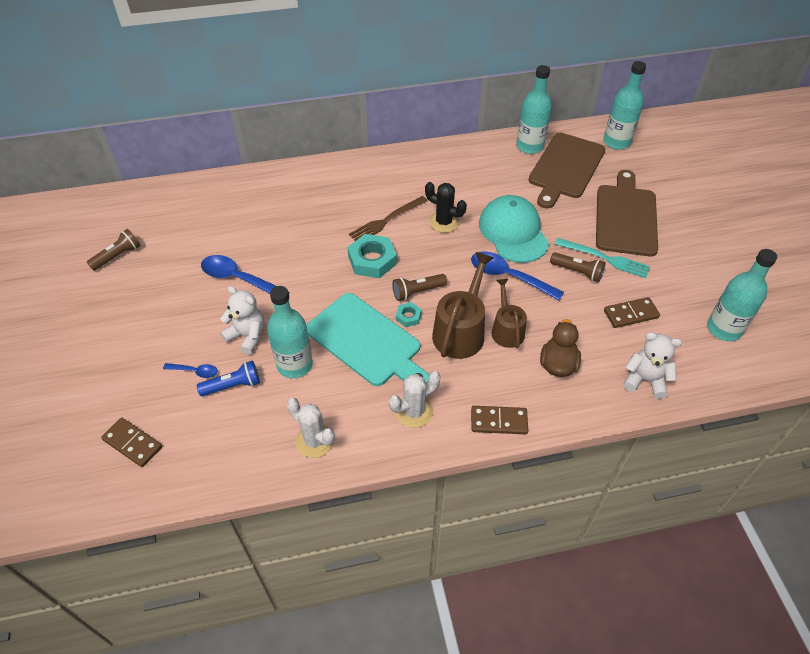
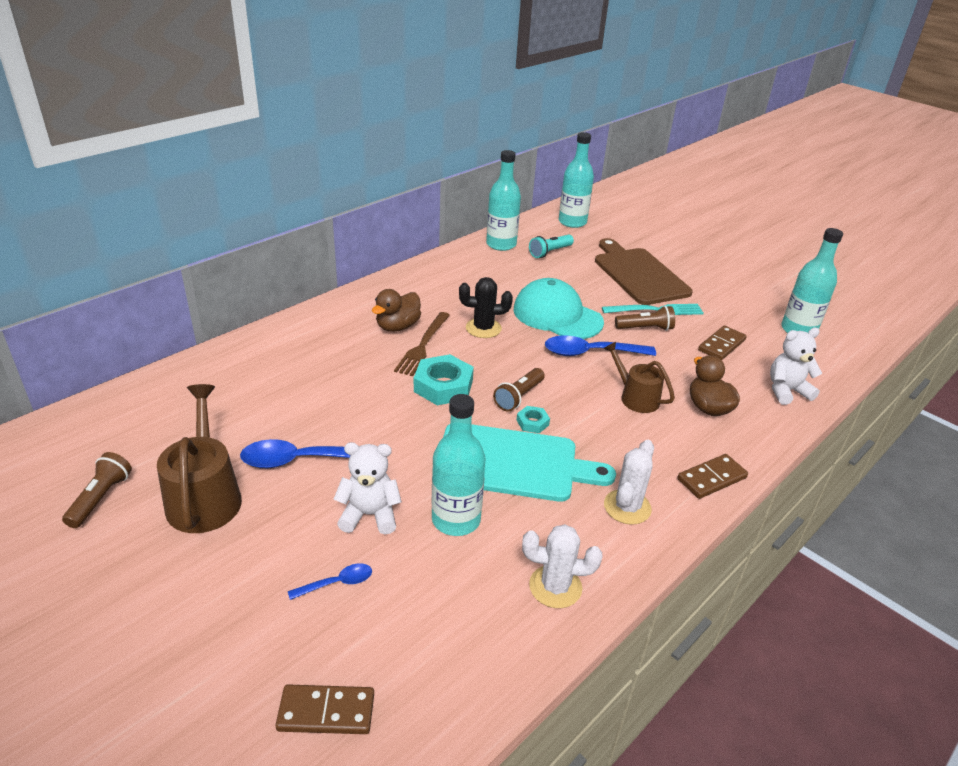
camera: 35 degrees left, 15 degrees down
blue flashlight [197,361,260,396] -> none
brown watering can [432,252,494,359] -> brown watering can moved to [157,384,242,533]
brown cutting board [529,133,605,209] -> turquoise flashlight [529,234,574,258]
none -> brown duck [372,289,421,332]

